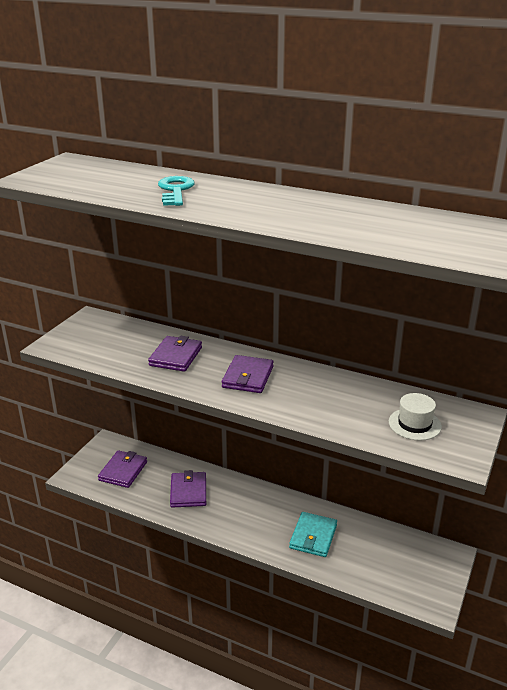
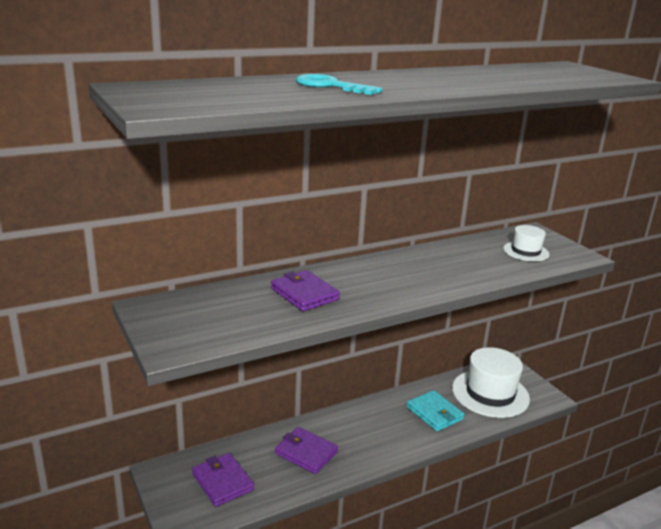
camera: 55 degrees left, 5 degrees down
purple wallet [222,355,274,393] -> none
none -> white hat [452,347,530,418]

